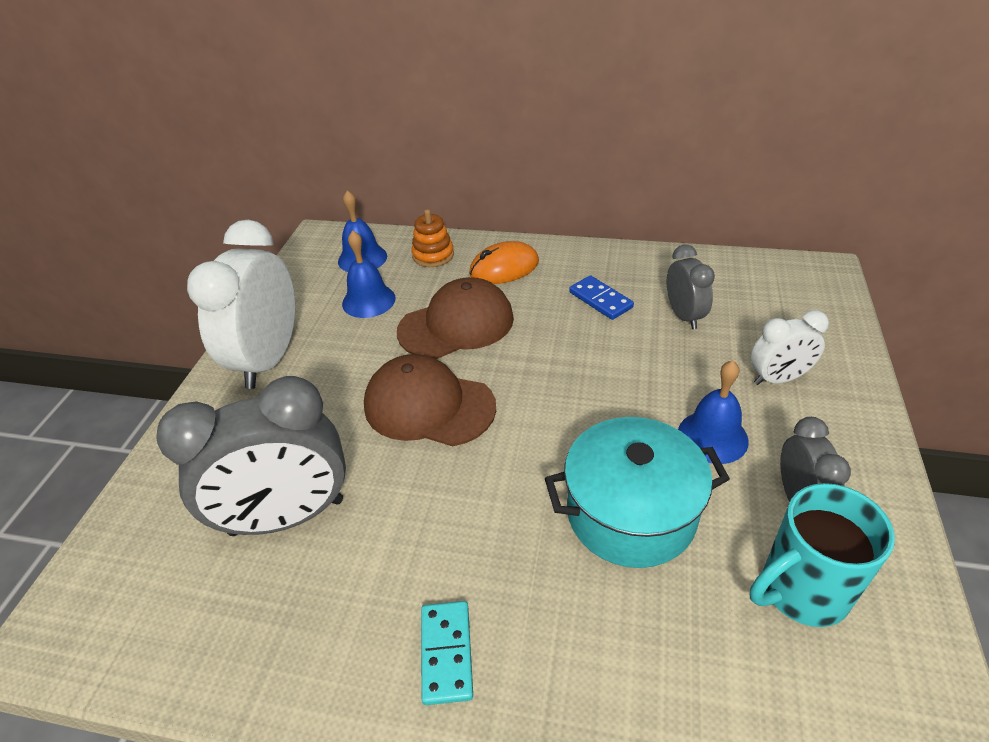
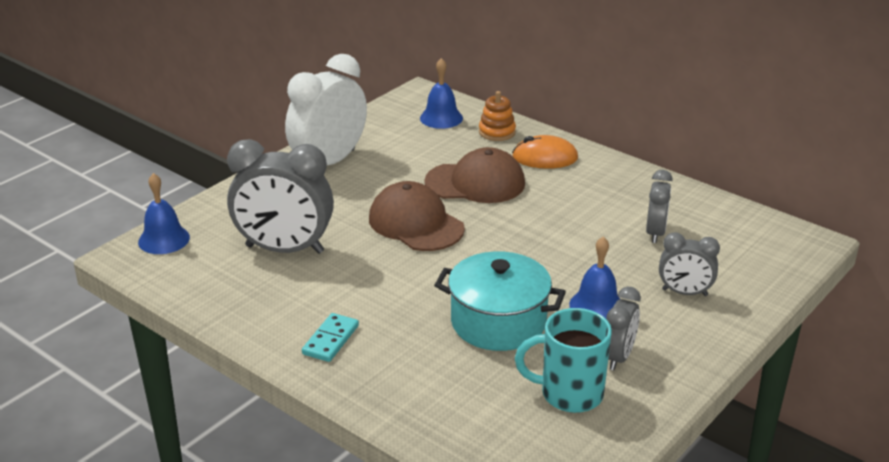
camera: 25 degrees right, 10 degrees down
blue bell [342,230,396,318] -> blue bell moved to [138,173,190,254]
blue domino [569,275,634,320] -> none
white clock [751,310,829,385] -> grey clock [659,232,720,296]

